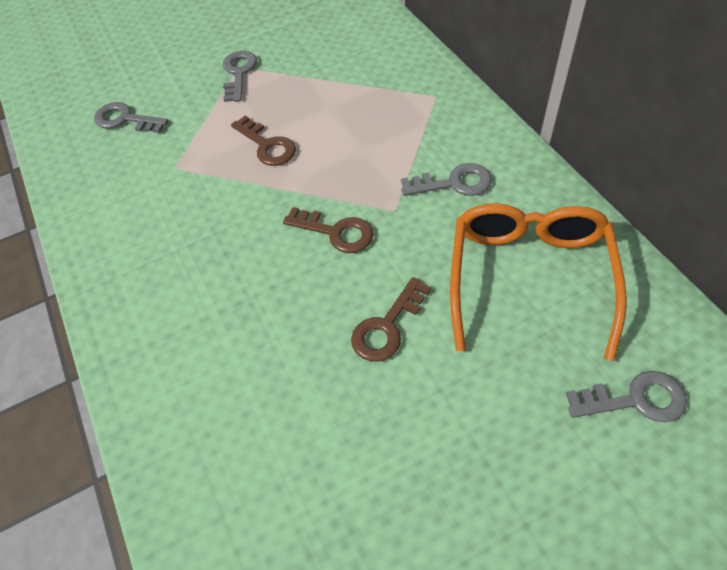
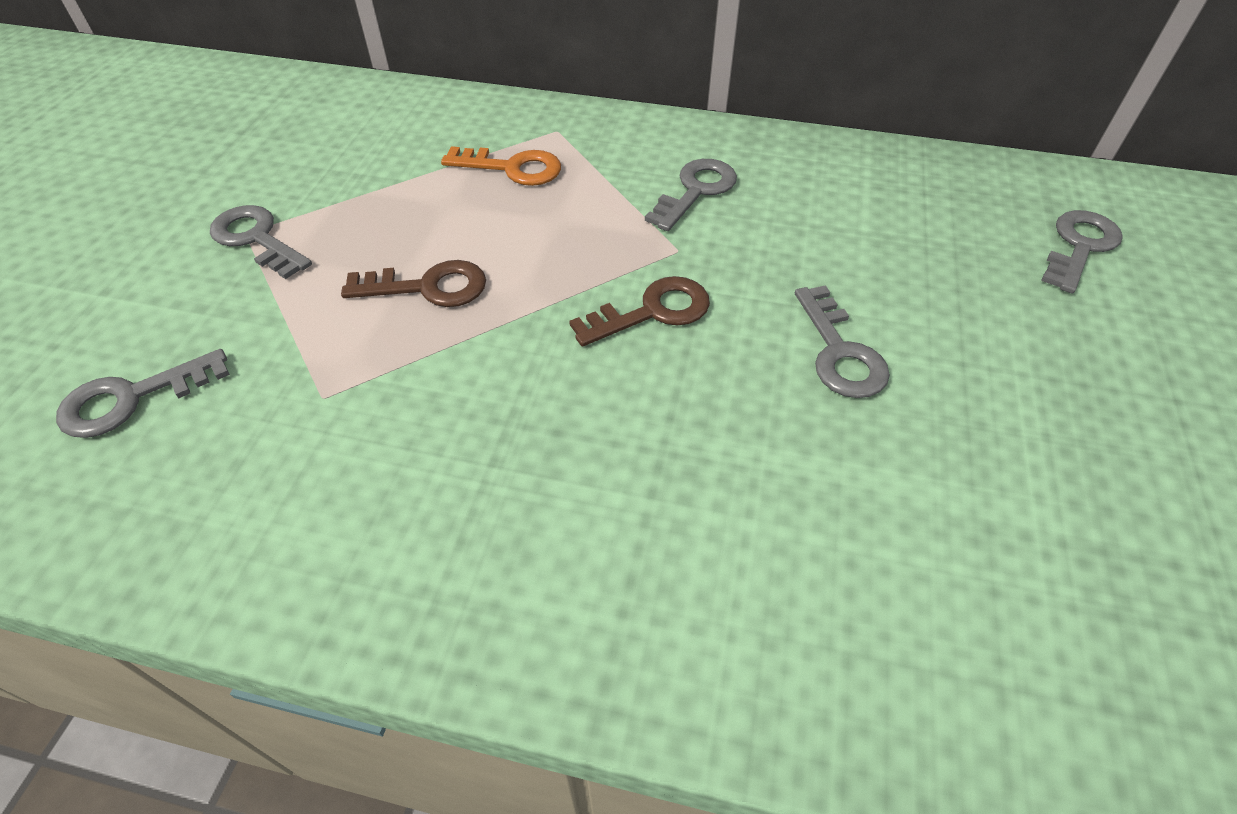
camera: 55 degrees left, 5 degrees down
brown key [351,277,431,361] -> grey key [795,285,890,398]
orange glasses [450,203,627,361] -> none
none -> orange key [441,146,561,186]

